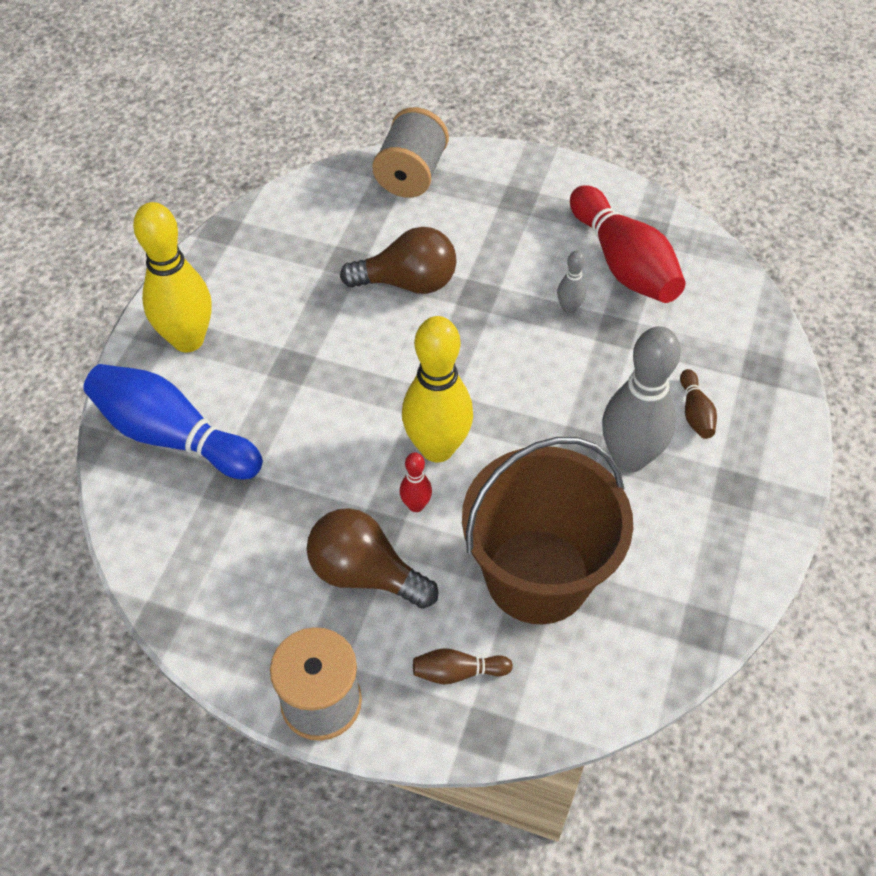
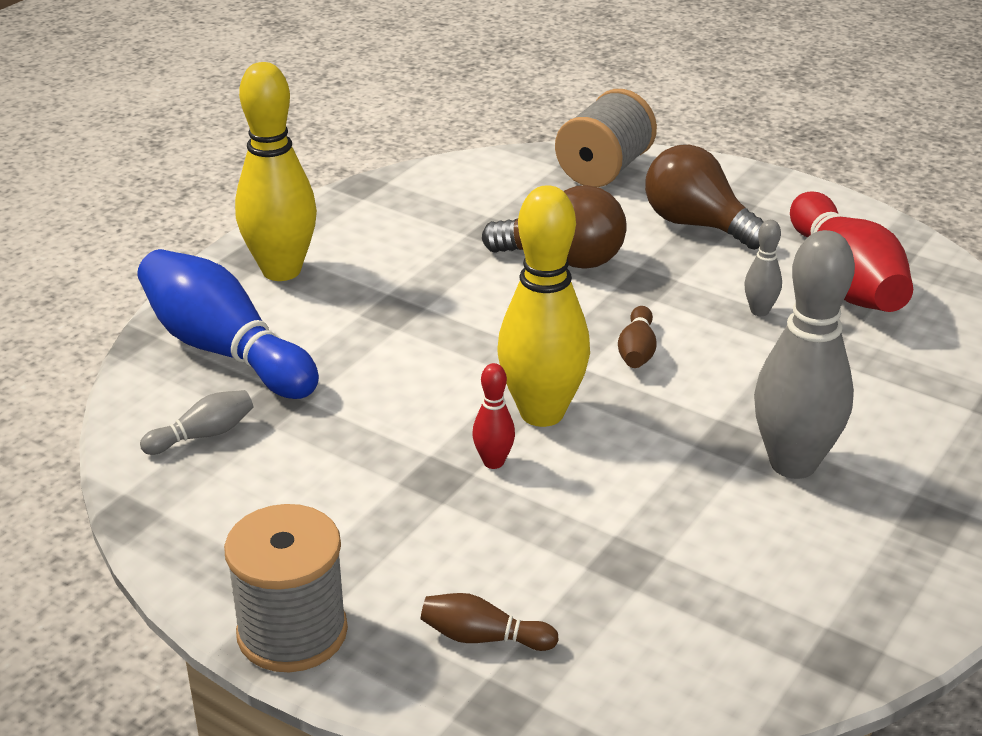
camera: 15 degrees right, 20 degrees down
brown light bulb [307,508,438,609] -> brown light bulb moved to [645,145,764,250]
brown bucket [462,437,633,624] -> none
brown bowling pin [680,369,717,439] -> brown bowling pin moved to [618,306,657,368]
none -> grey bowling pin [140,390,253,455]

